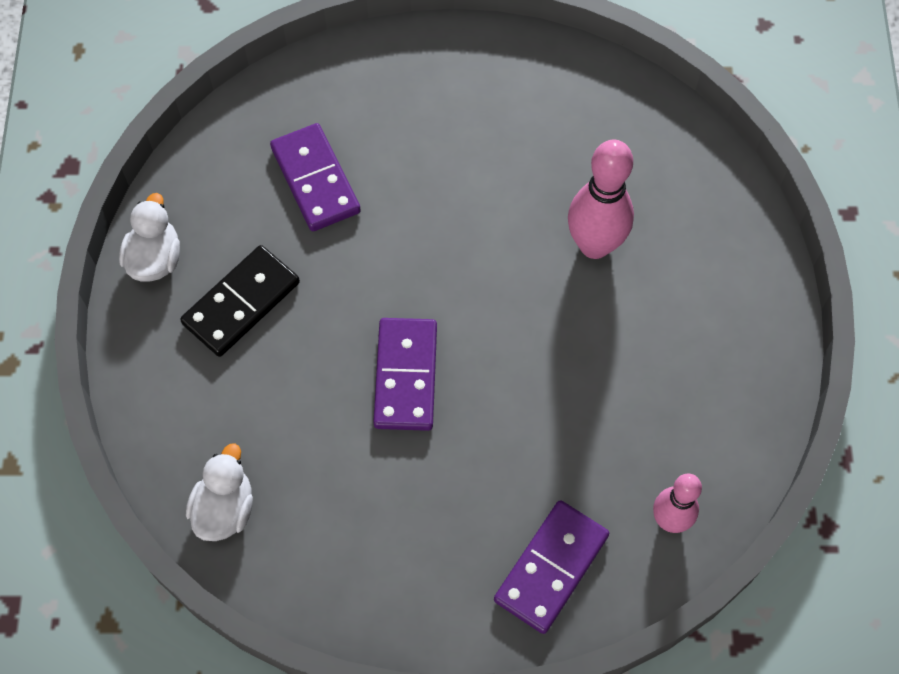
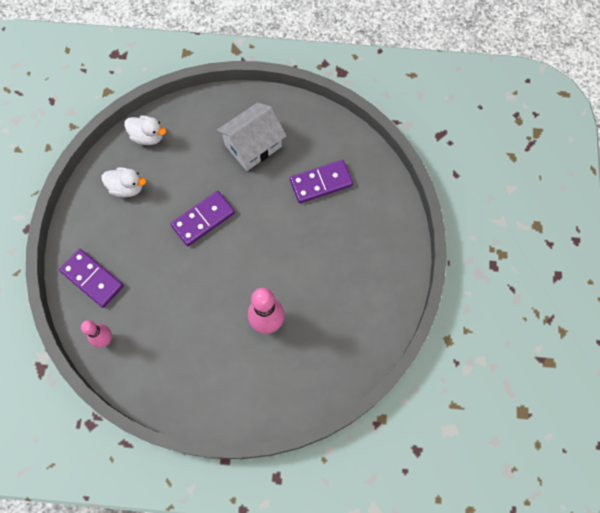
camera: 95 degrees right, 5 degrees up
white duck [119,193,180,282] -> white duck moved to [102,167,146,197]
black domino [180,245,300,357] -> white house [217,102,287,171]
purple domino [373,318,437,431] -> purple domino turned 45 degrees counterclockwise [171,191,235,246]

